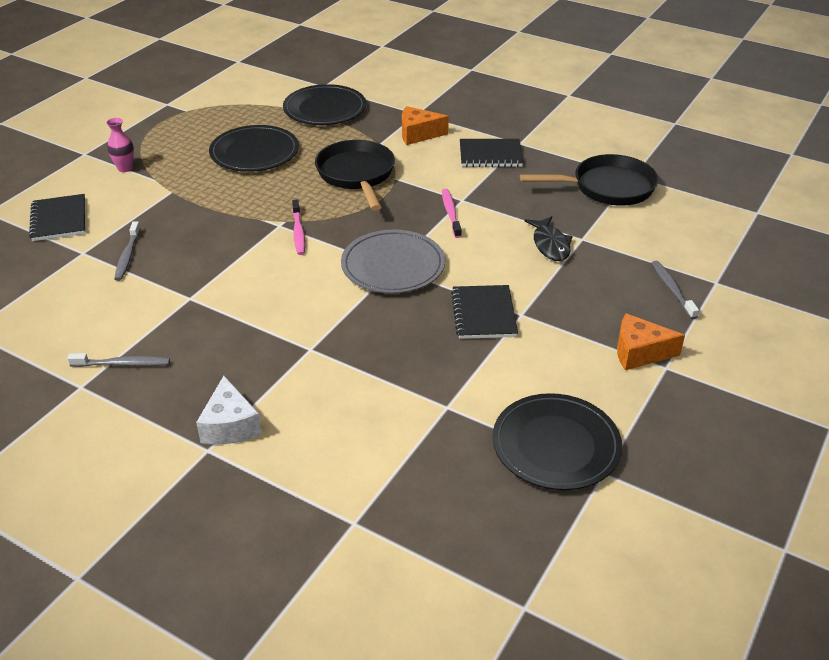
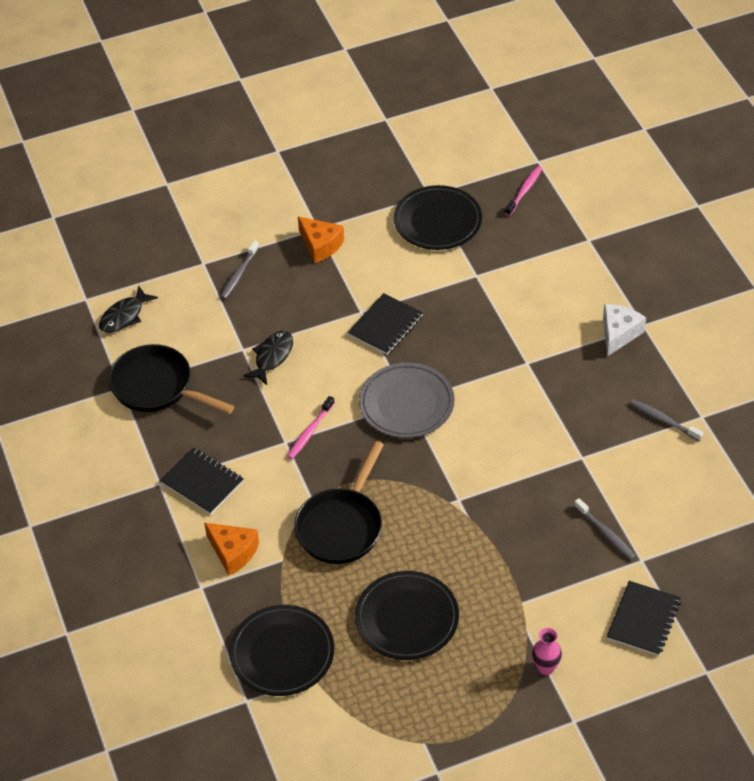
camera: 140 degrees left, 10 degrees up
grey toothbrush [114,221,141,281] -> grey toothbrush turned 105 degrees clockwise [574,498,636,560]
pink toothbrush [292,199,305,255] -> pink toothbrush moved to [505,166,543,216]
none -> black fish [99,285,158,333]

